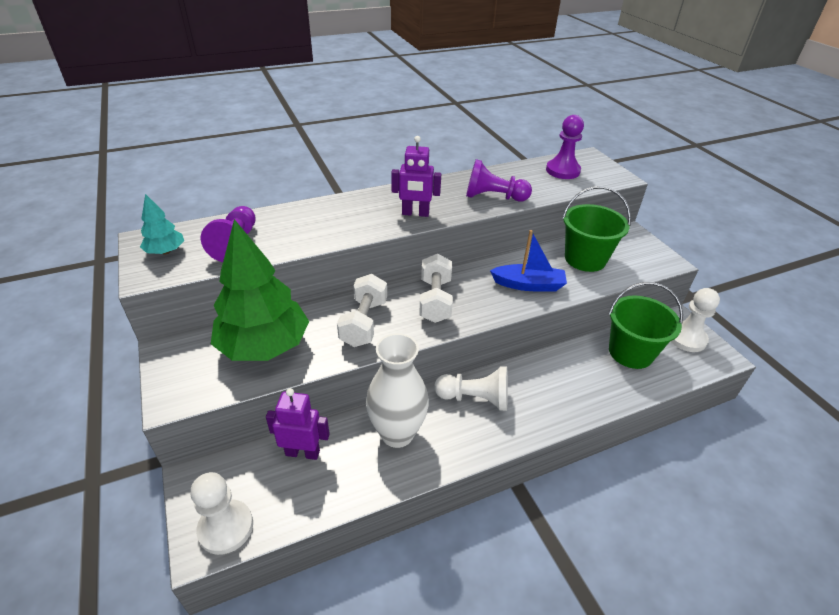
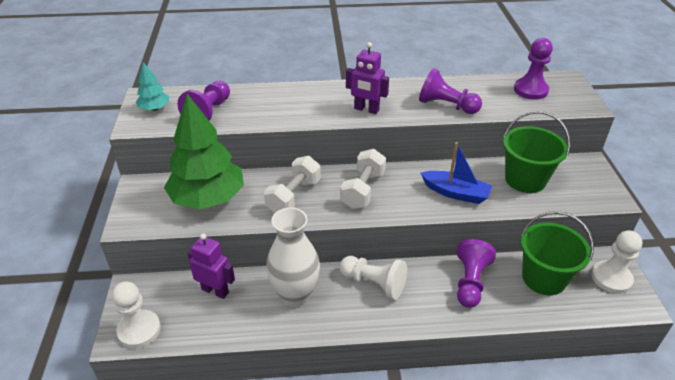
camera: 20 degrees right, 0 degrees up
none -> purple pawn [456,239,496,308]

